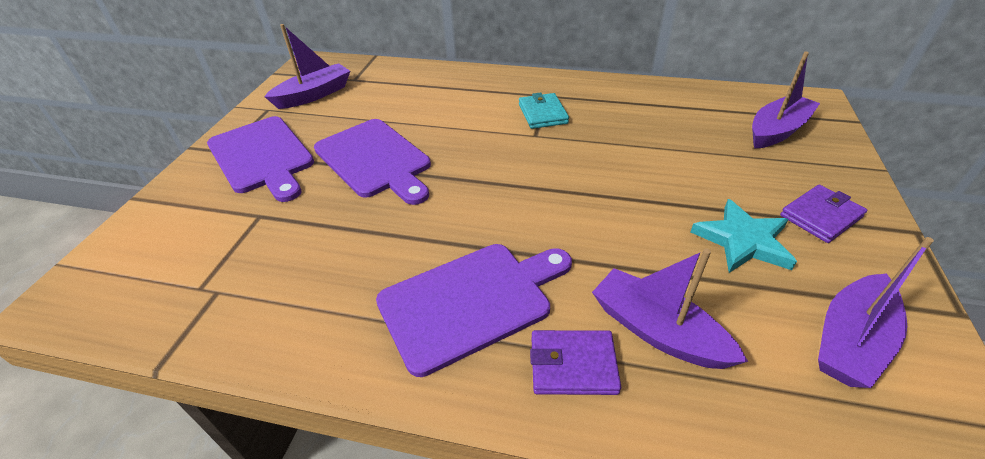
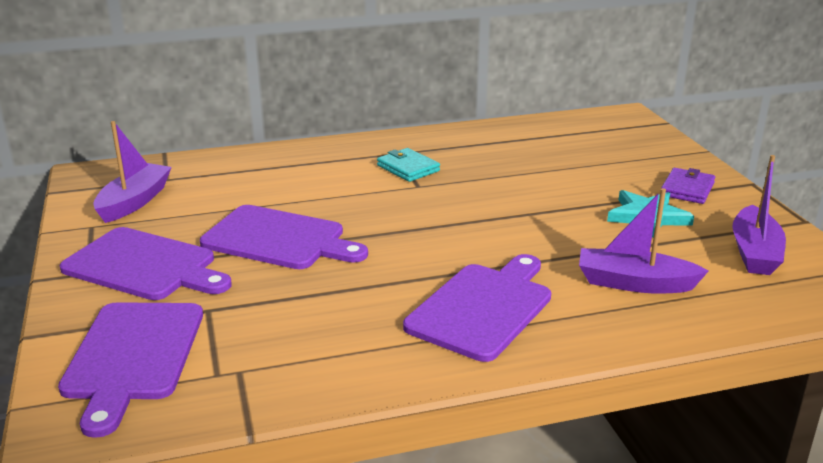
camera: 30 degrees left, 15 degrees down
purple wallet [530,330,621,395] -> none
purple boat [752,52,820,149] -> none
none -> purple cutting board [58,302,203,438]

